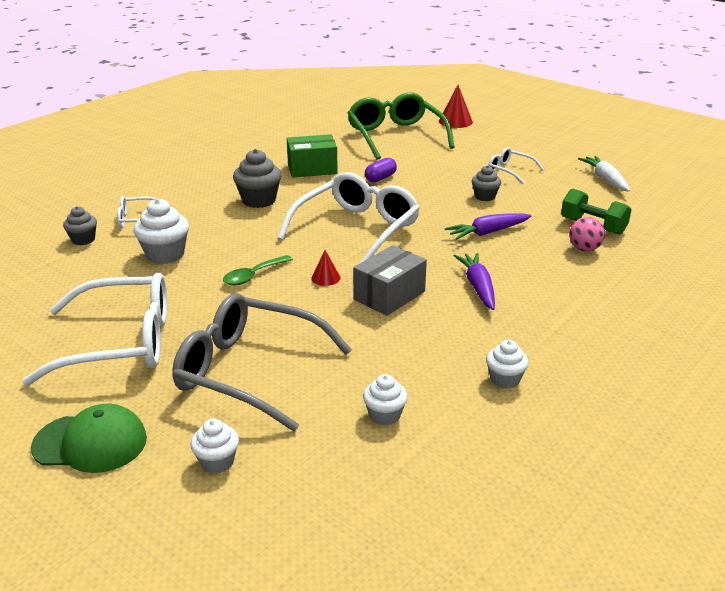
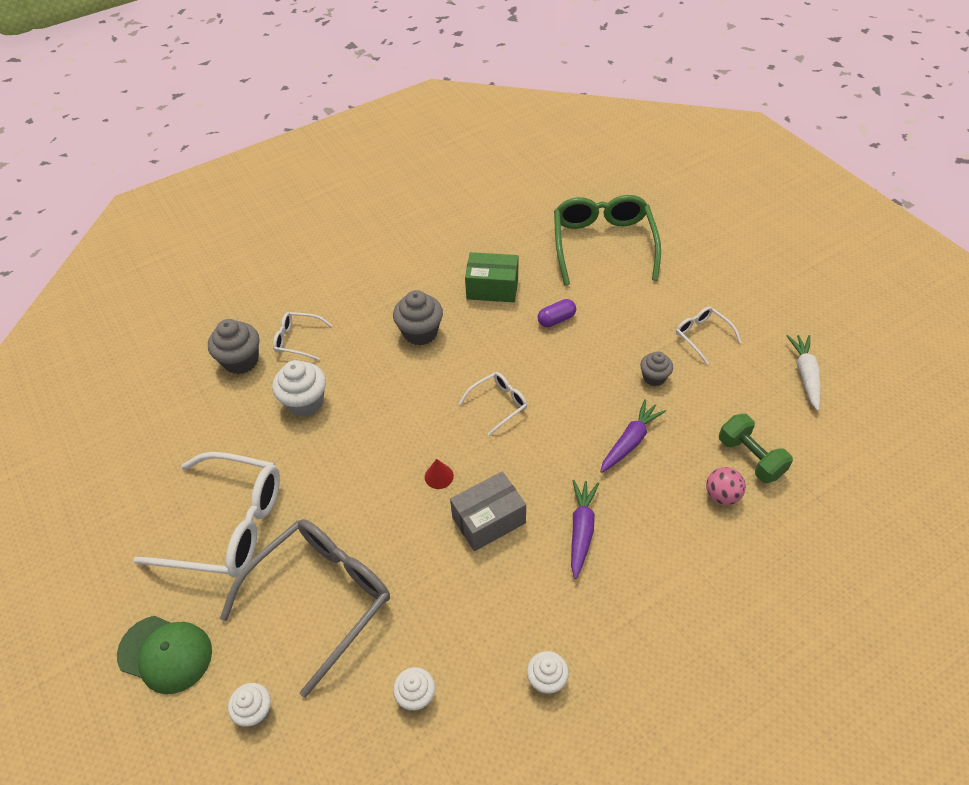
camera: 20 degrees right, 20 degrees up
grey cupcake [63,206,97,245] -> grey cupcake [208,319,259,374], size x1.61
grey glasses [172,293,352,431] -> grey glasses turned 90 degrees clockwise [220,519,390,698]
green spoon [223,255,293,285] -> none
white glasses [277,172,420,264] -> white glasses [459,372,527,436], size x0.48
red cone [439,85,473,128] -> none
purple carrot [445,213,531,240] -> purple carrot turned 135 degrees clockwise [600,399,666,473]

